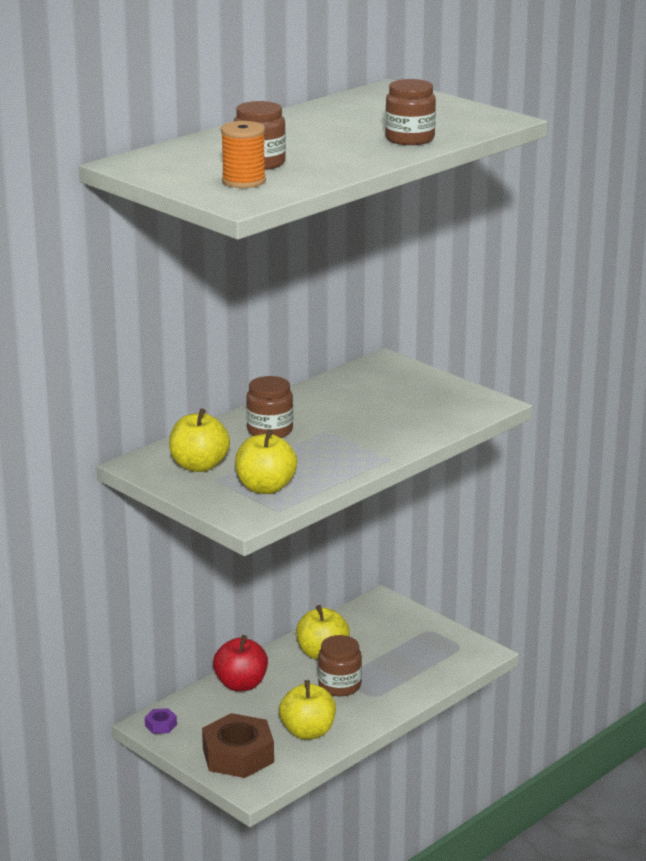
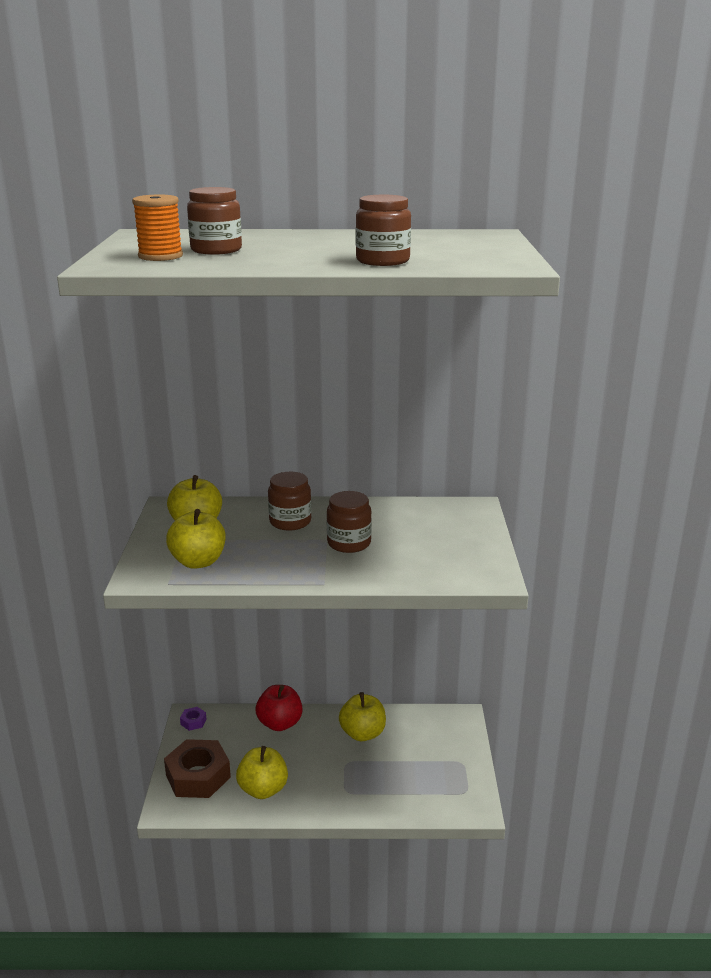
camera: 45 degrees right, 0 degrees up
brown jar [318,635,362,696] -> brown jar moved to [327,491,372,553]

